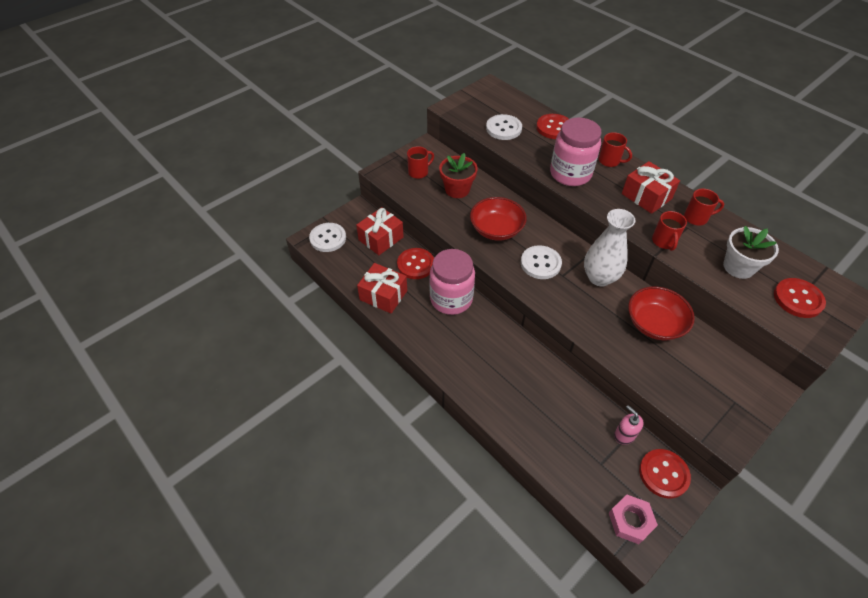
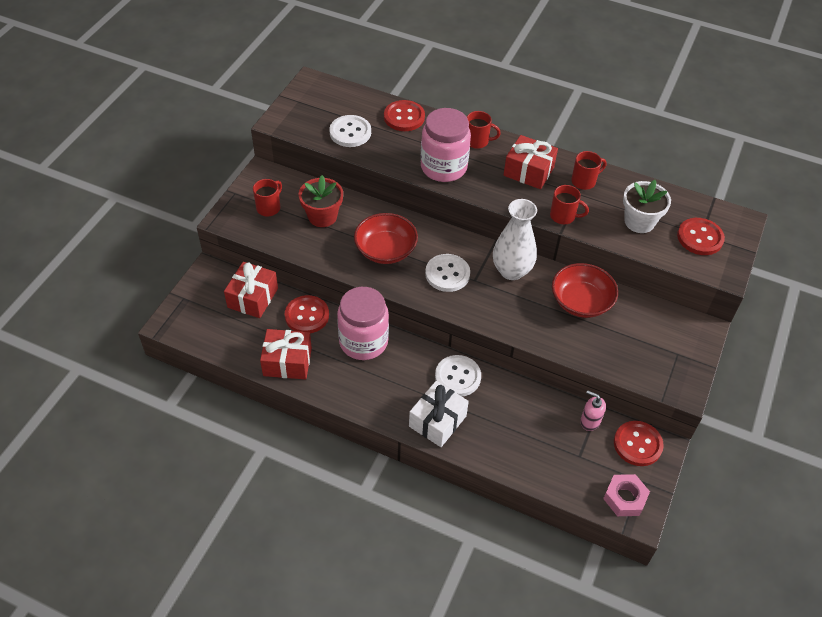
camera: 25 degrees left, 0 degrees up
white button [309,223,346,252] -> white button moved to [435,355,481,397]
red mug [652,211,687,251] -> red mug turned 45 degrees counterclockwise [550,185,589,224]
none -> white gift [409,381,469,447]

